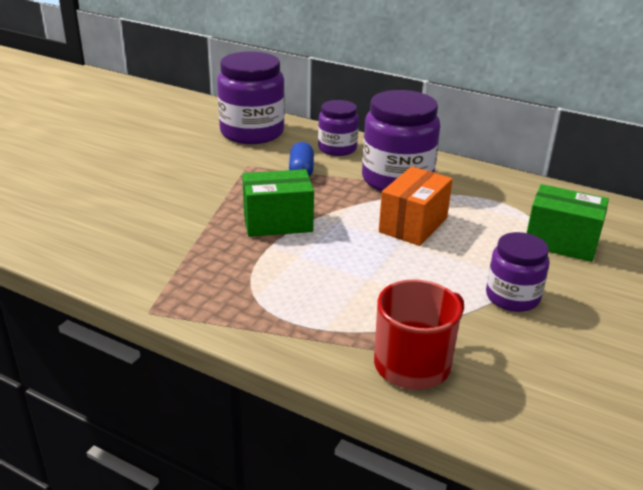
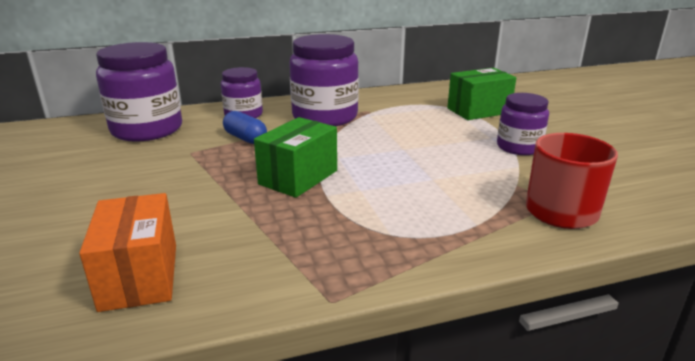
camera: 45 degrees left, 5 degrees down
orange box [379,166,453,246] -> orange box moved to [79,193,176,312]

